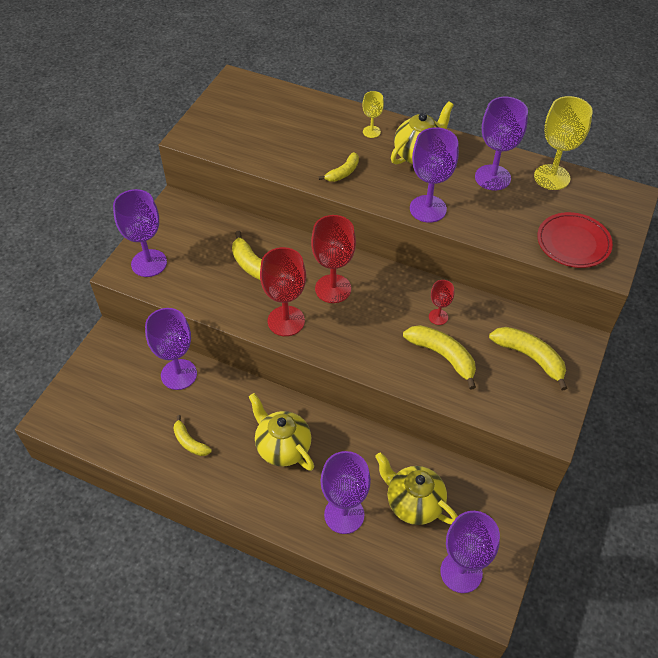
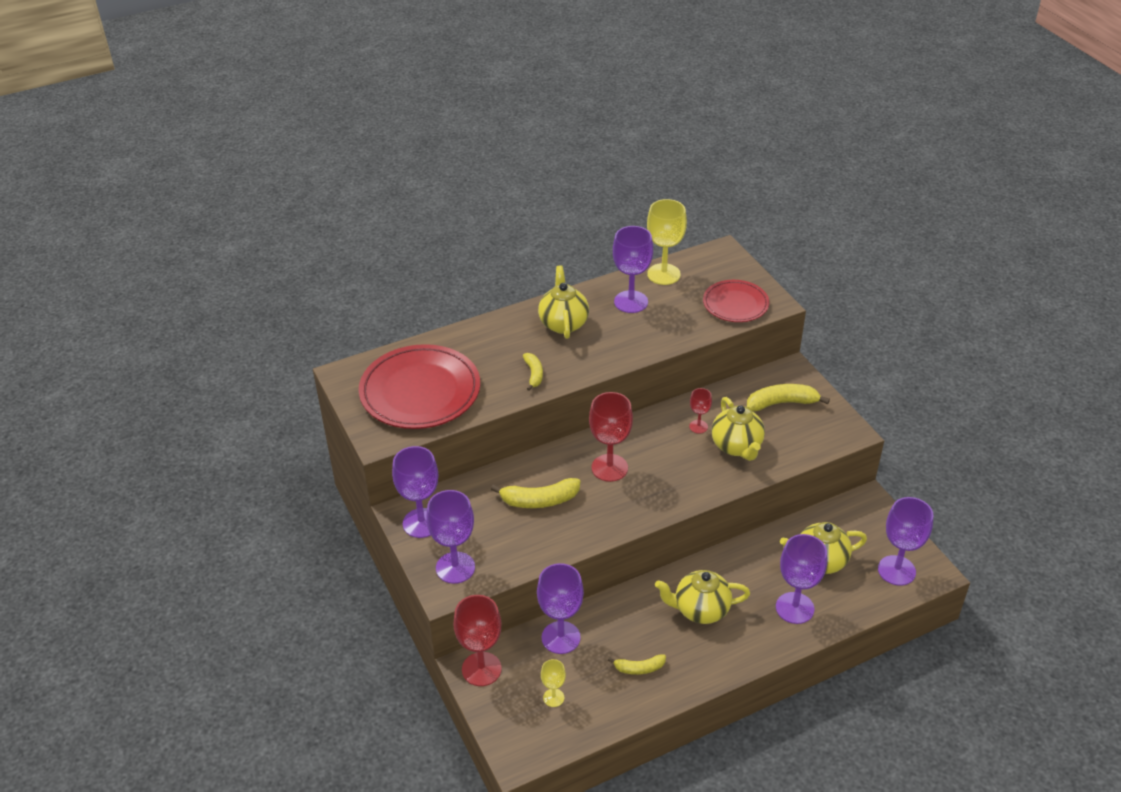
camera: 50 degrees left, 10 degrees down
red goblet [260,247,306,336] -> red goblet moved to [453,595,502,686]
yellow goblet [362,91,384,138] -> yellow goblet moved to [541,659,566,707]
yellow banana [403,325,476,390] -> yellow teapot [712,397,765,461]
purple goblet [410,127,459,223] -> purple goblet moved to [392,446,438,538]
none -> red plate [359,344,480,429]

